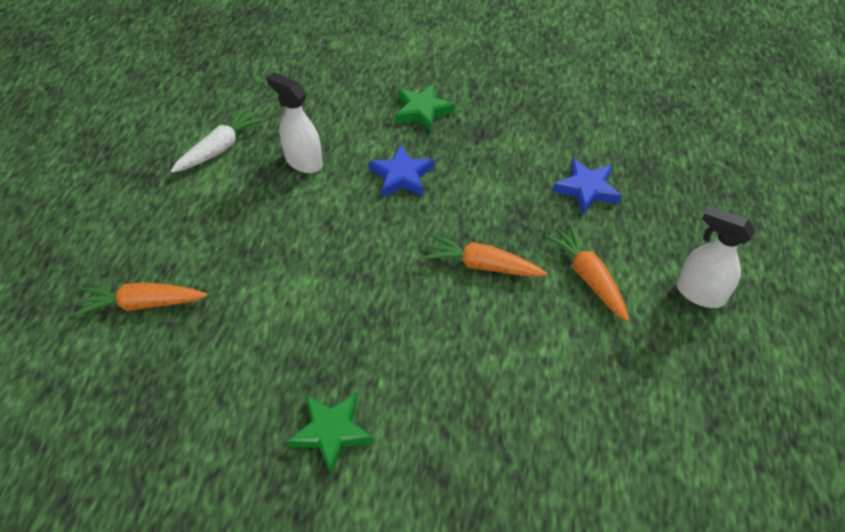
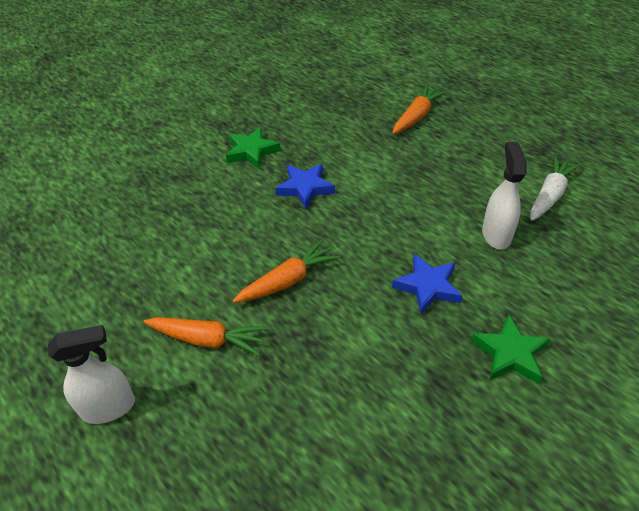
camera: 130 degrees right, 5 degrees down
white carrot [171,107,265,173] -> white carrot turned 135 degrees counterclockwise [530,156,581,221]
white spray bottle [267,72,323,173] -> white spray bottle turned 75 degrees counterclockwise [482,142,527,250]
blue star [553,158,622,214] -> blue star moved to [275,163,335,209]

